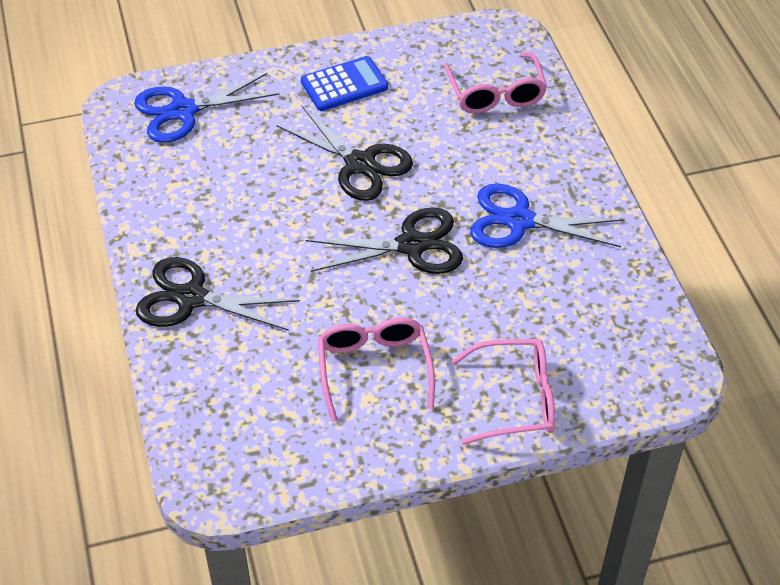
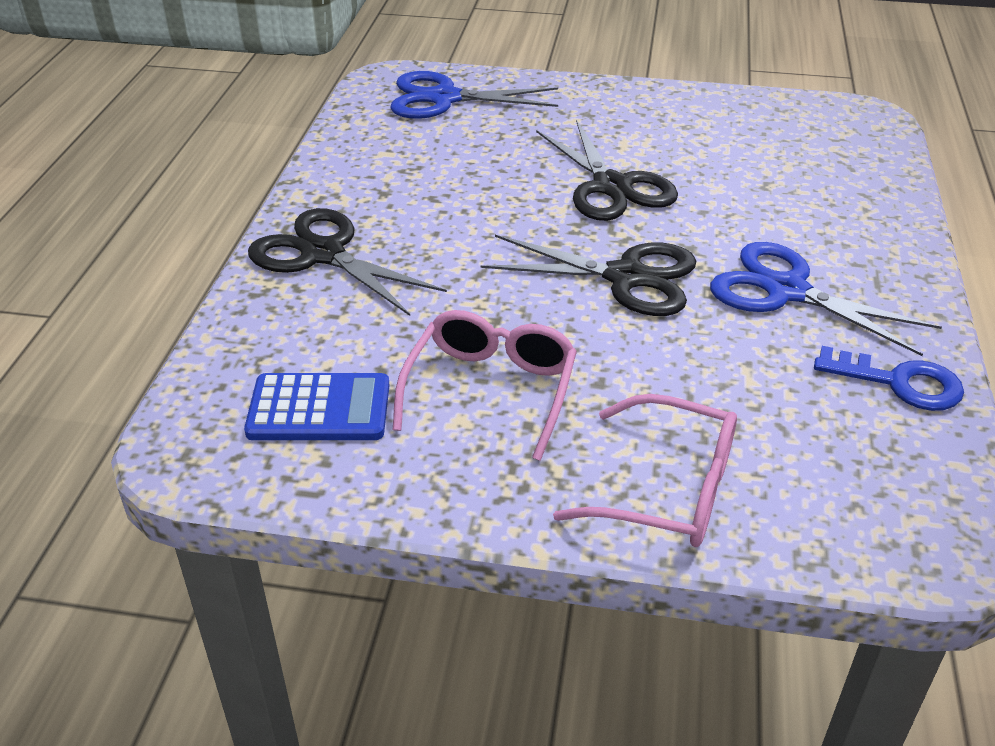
camera: 25 degrees right, 10 degrees down
blue calculator [301,56,388,111] -> blue calculator moved to [244,373,390,440]
pink glasses [444,53,547,113] -> none
none -> blue key [814,346,964,411]

